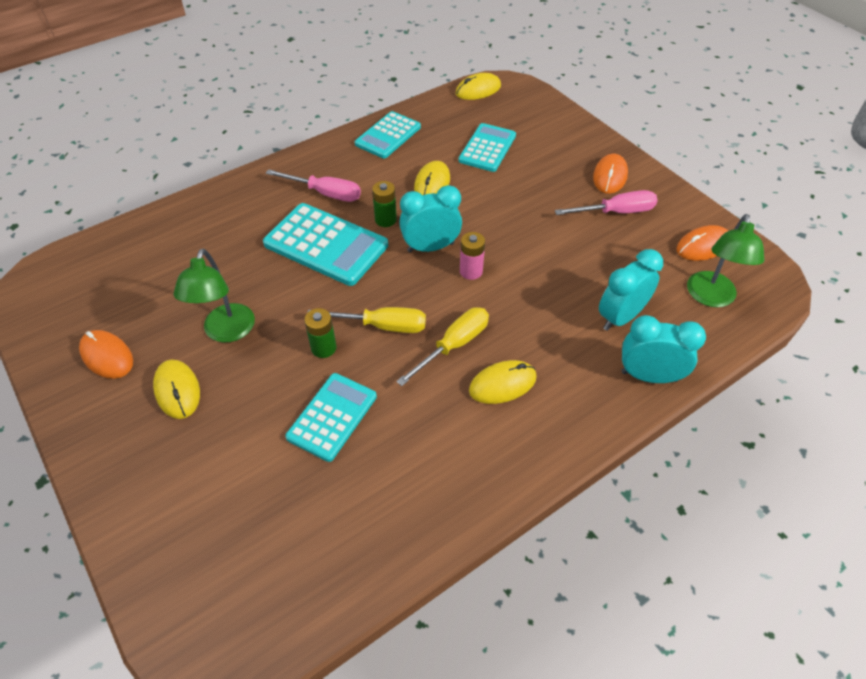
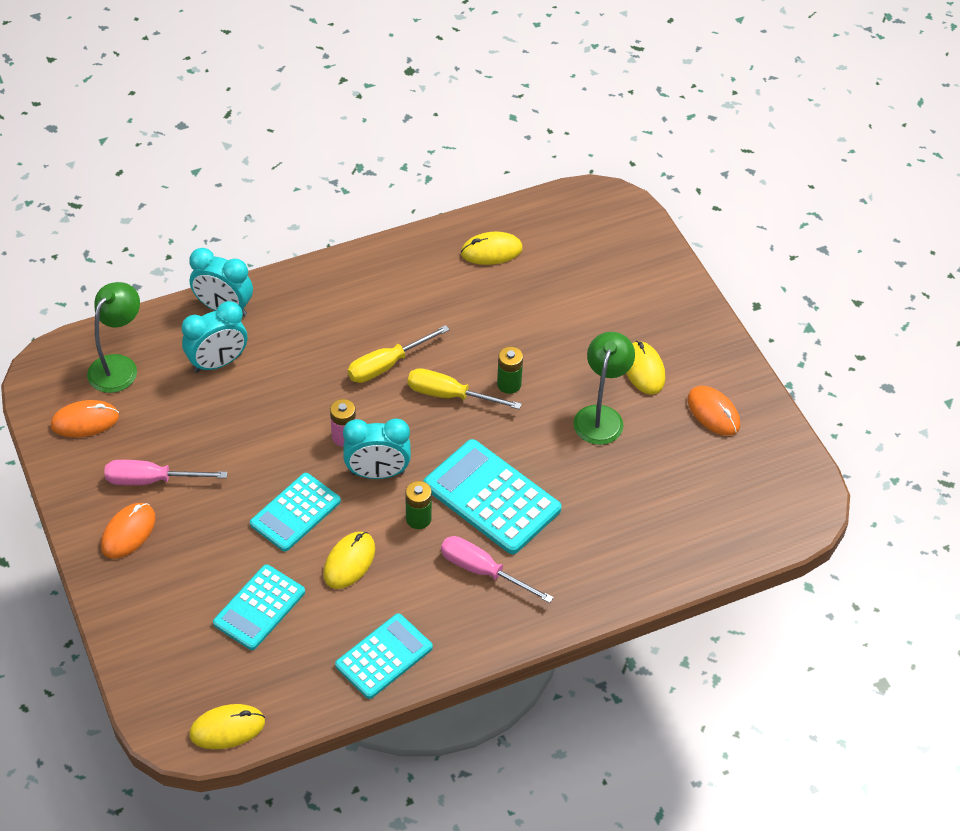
camera: 170 degrees left, 0 degrees up
turquoise calculator [285,373,377,462] -> turquoise calculator moved to [250,473,341,552]
yellow mouse [469,360,537,404] -> yellow mouse moved to [461,232,523,265]

